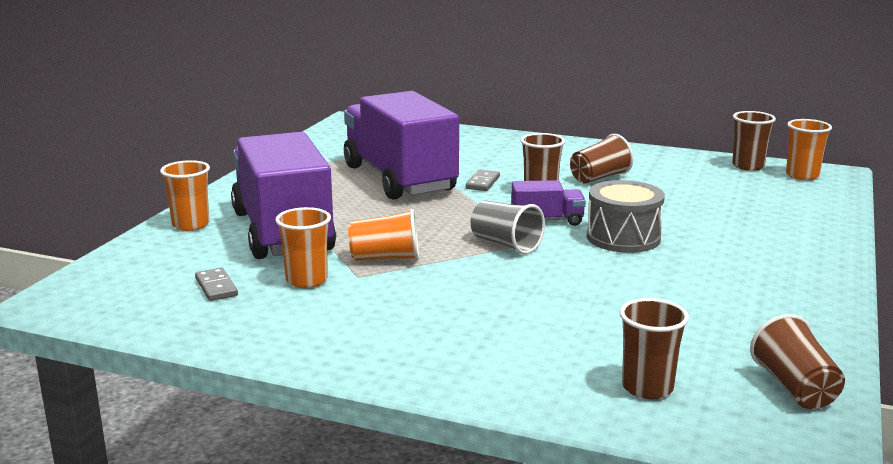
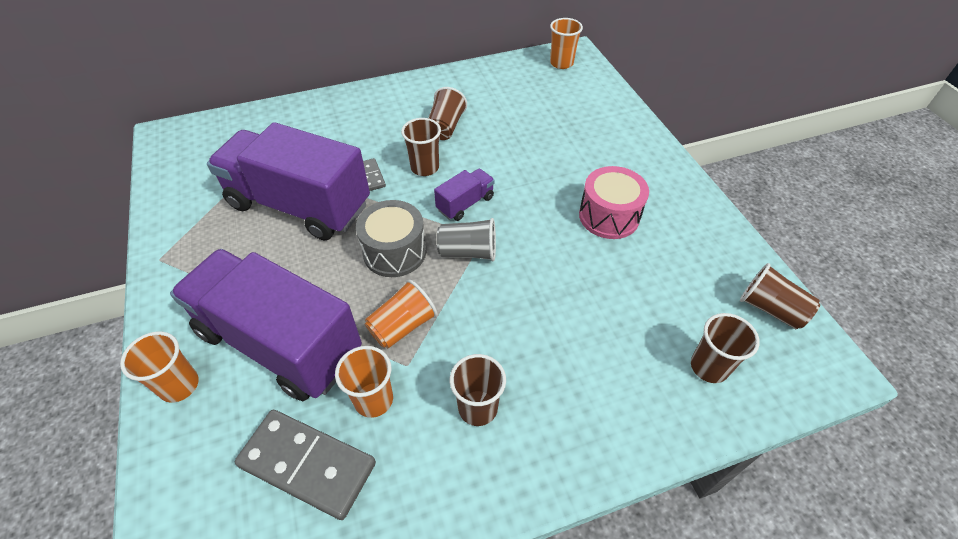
camera: 40 degrees left, 30 degrees up
grey domino [195,268,238,301] -> grey domino [235,410,376,520], size x2.11
grey drum [587,180,665,253] -> grey drum moved to [356,200,426,277]
brown cup [732,111,776,171] -> brown cup moved to [450,354,506,426]
none -> pink drum [579,166,649,239]

